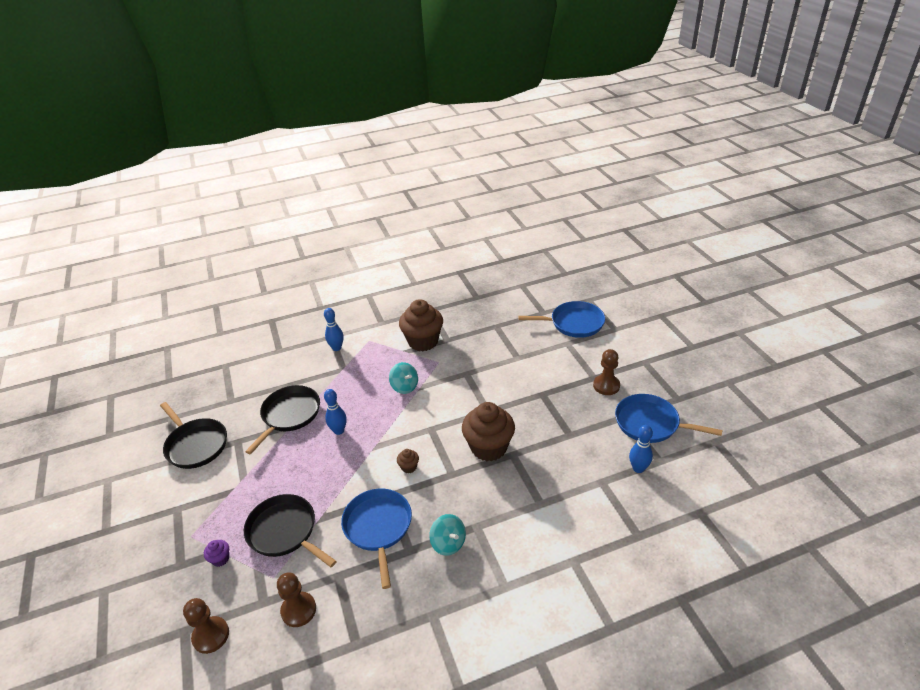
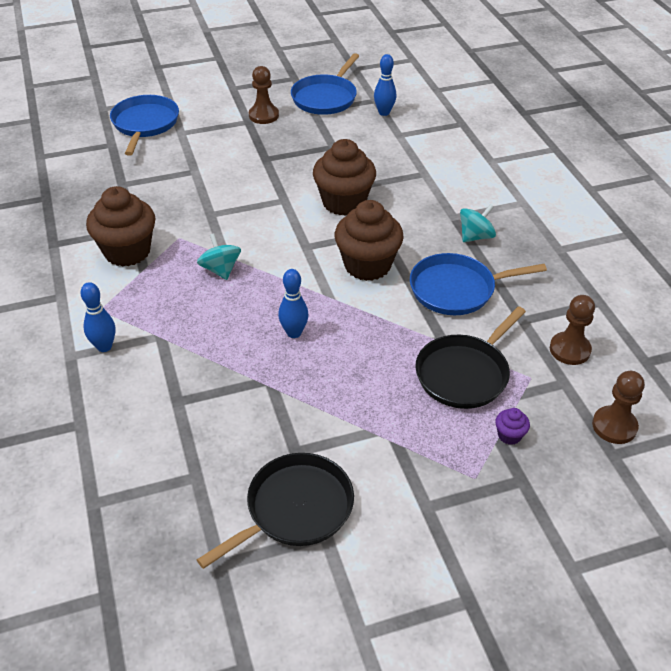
camera: 90 degrees left, 5 degrees up
black pan [245,385,320,454] -> none
turquoise spinning top [389,362,418,394] -> turquoise spinning top turned 75 degrees counterclockwise [197,233,241,280]
brown cupcake [397,449,419,474] -> brown cupcake [334,200,404,281], size x2.39

